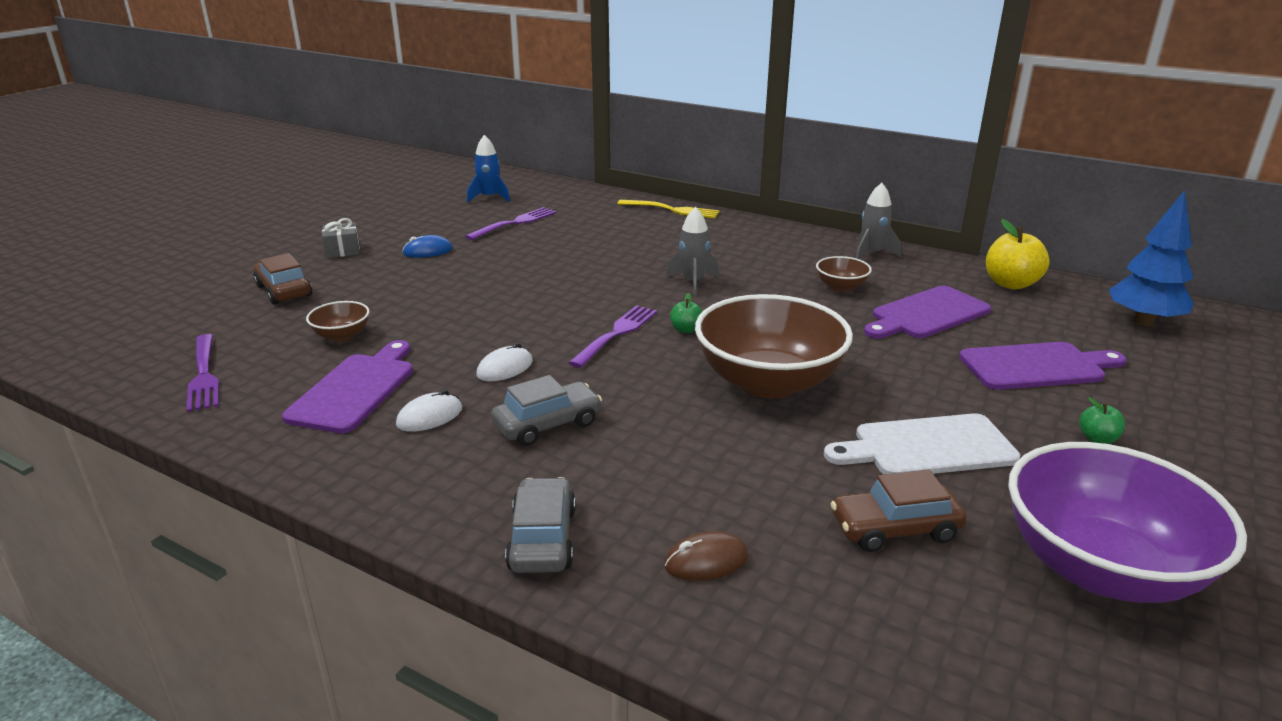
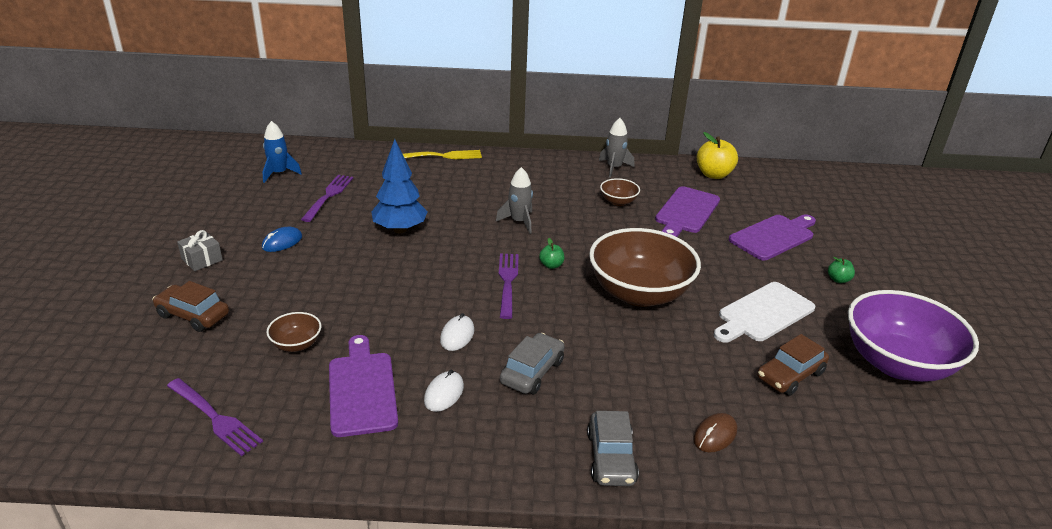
camera: 30 degrees left, 5 degrees up
grey car [505,477,576,573] -> grey car turned 150 degrees counterclockwise [587,411,639,486]
blue tree [1109,190,1194,326] -> blue tree moved to [371,139,428,233]

